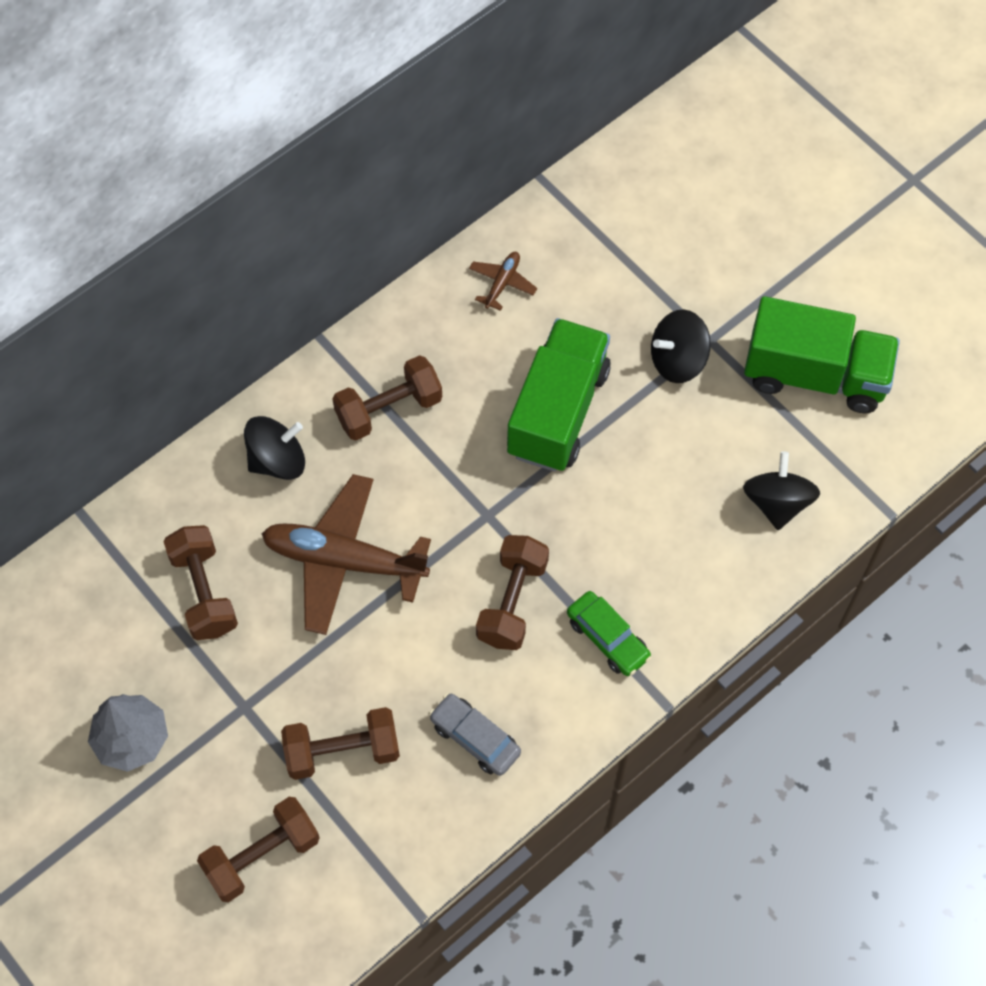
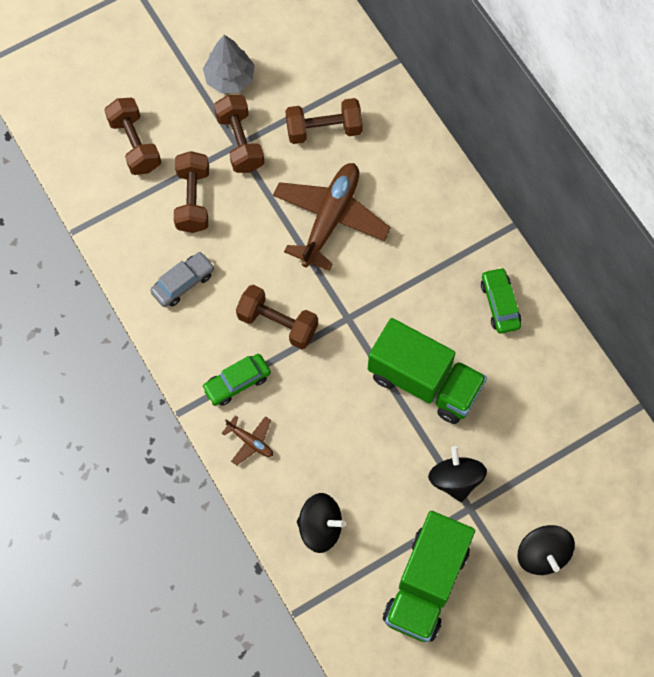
camera: 100 degrees right, 5 degrees up
black spinning top [244,416,305,480] -> black spinning top moved to [518,525,575,575]
brown dumbbell [333,355,442,440] -> brown dumbbell moved to [214,95,265,173]
brown plane [469,252,537,311] -> brown plane moved to [222,415,273,465]
none -> green car [481,267,521,334]

